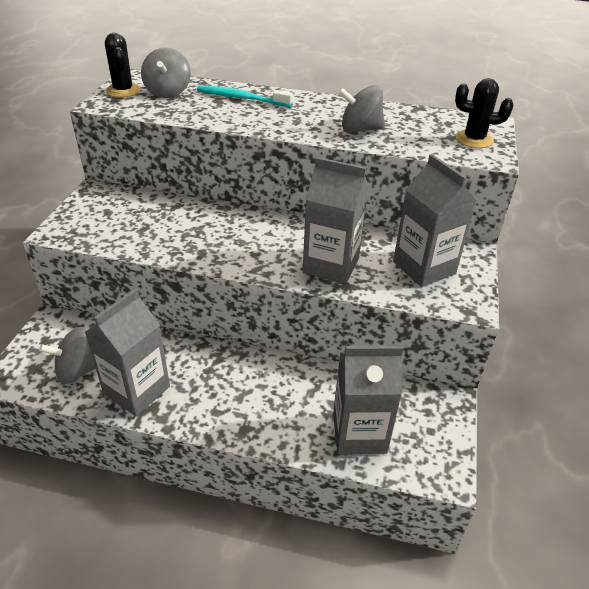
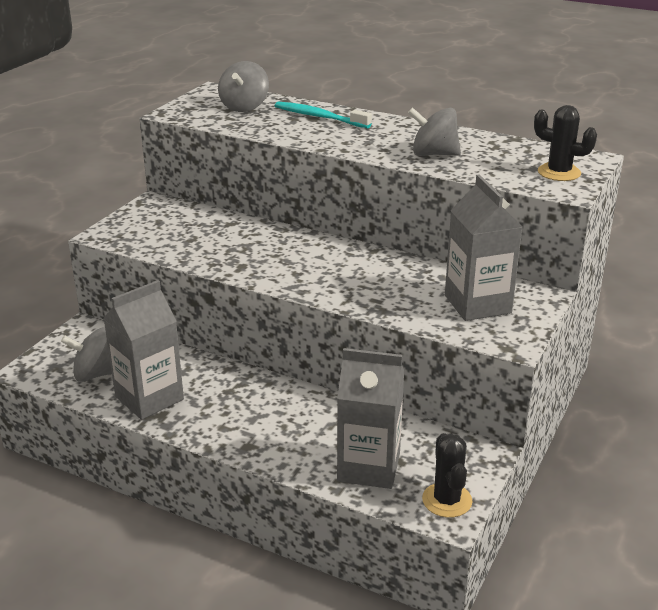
camera: 15 degrees right, 10 degrees down
black cactus [105,33,141,98] -> black cactus moved to [422,433,472,518]
grey carton [303,157,369,284] -> none

